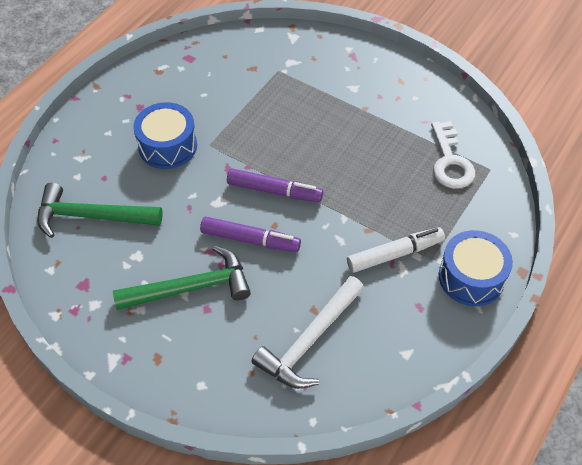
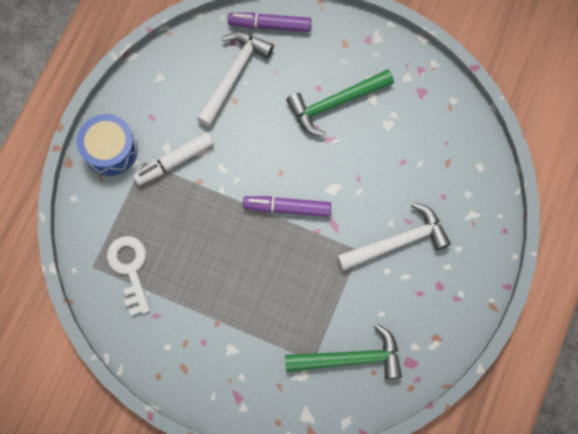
camera: 170 degrees right, 20 degrees up
green hammer [37,183,163,238] -> green hammer moved to [285,324,402,379]
blue drum [133,102,197,169] -> white hammer [337,203,451,271]
purple marker [200,216,301,252] -> purple marker moved to [228,13,311,32]

